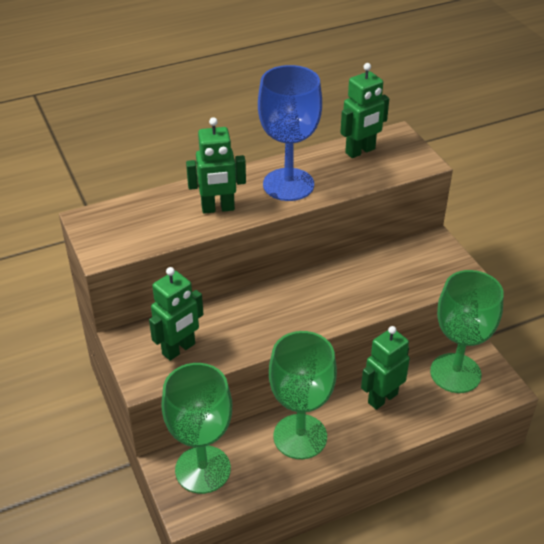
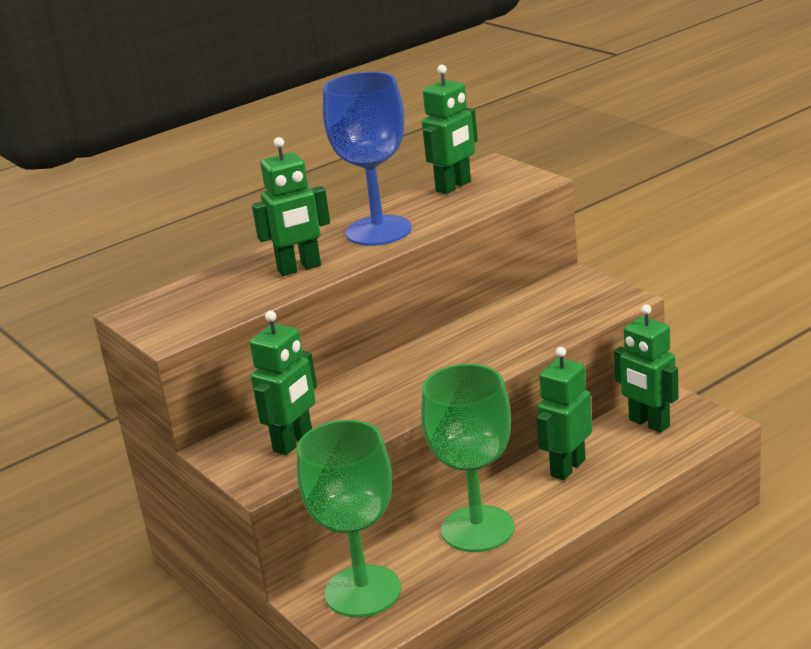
camera: 10 degrees left, 15 degrees down
green goblet [430,270,504,393] -> green robot [614,305,678,433]

